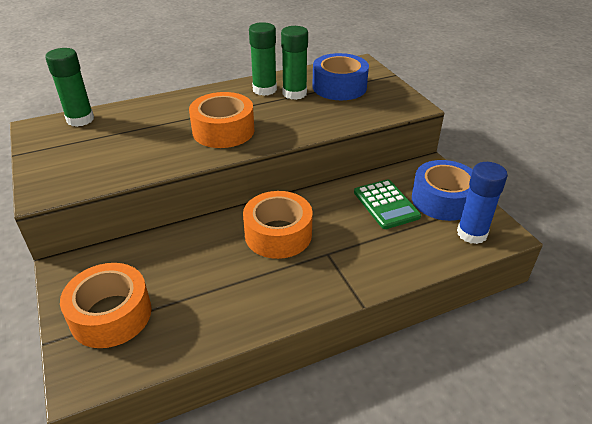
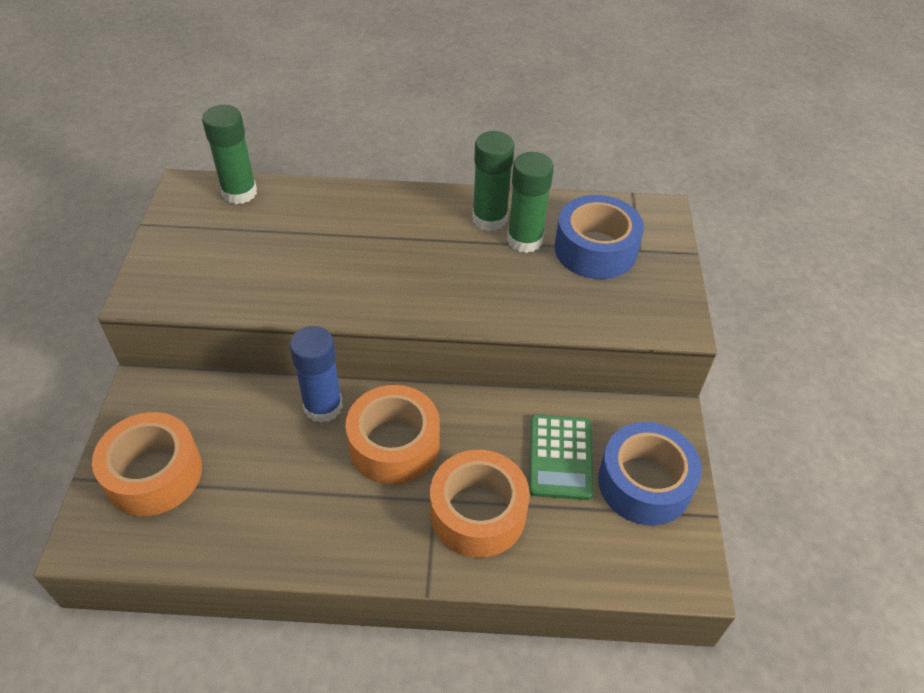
camera: 25 degrees right, 10 degrees up
orange tape [189,92,254,148] -> orange tape moved to [430,450,530,558]
blue glue stick [457,162,508,244] -> blue glue stick moved to [290,326,343,423]

